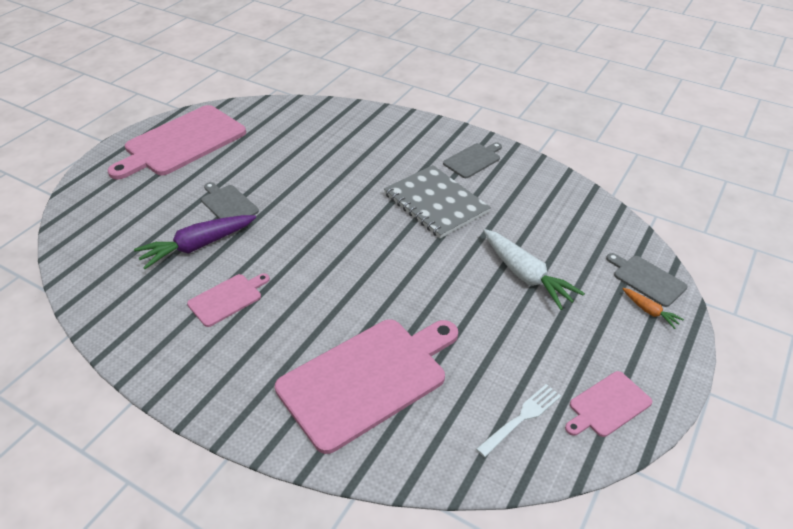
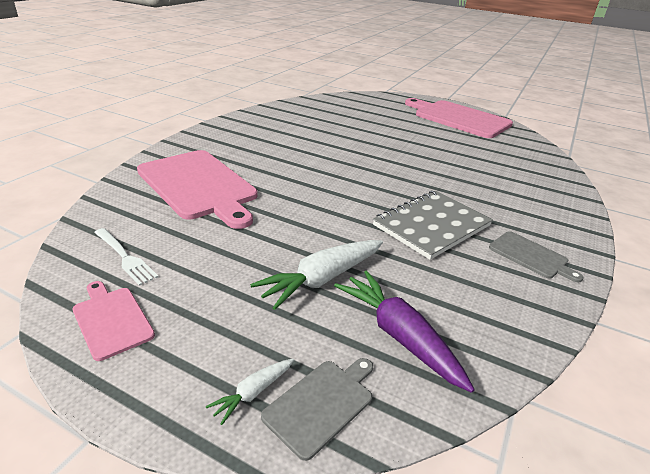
camera: 85 degrees right, 10 degrees down
purple carrot [134,215,256,269] -> purple carrot moved to [334,271,475,393]
pink cutting board [187,273,270,327] -> none
grey cutting board [201,182,259,219] -> none
orange carrot [622,288,684,329] -> white carrot [206,359,294,425]

